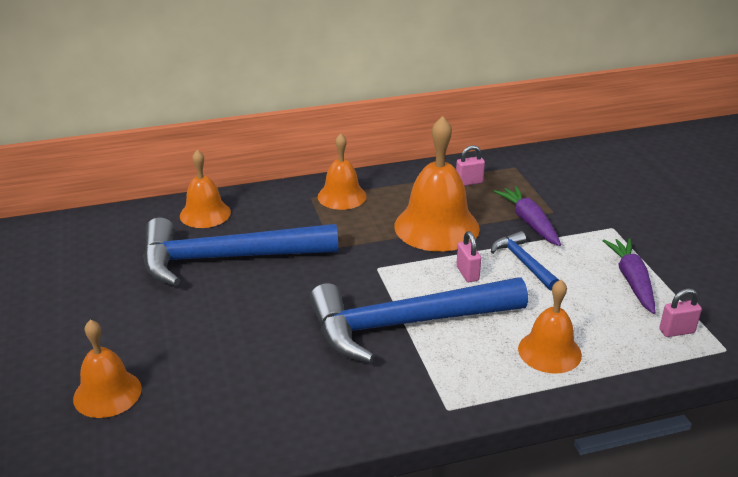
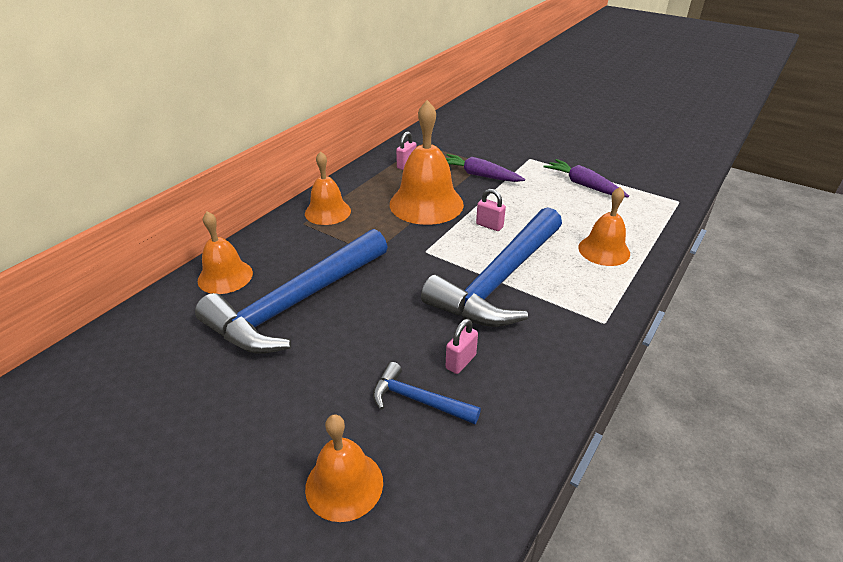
camera: 40 degrees left, 5 degrees up
blue hammer [491,231,559,291] -> blue hammer moved to [373,362,481,424]
pink padlock [659,289,702,337] -> pink padlock moved to [446,319,478,374]

